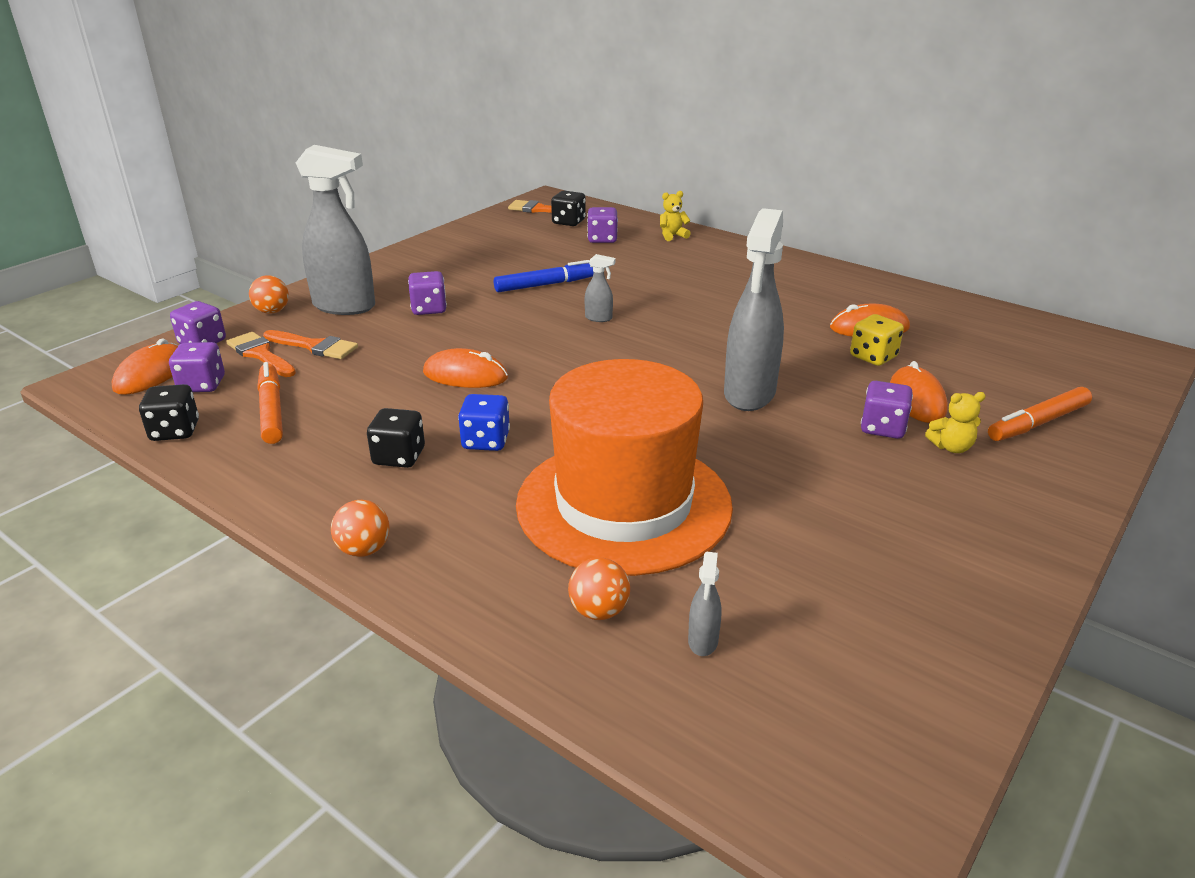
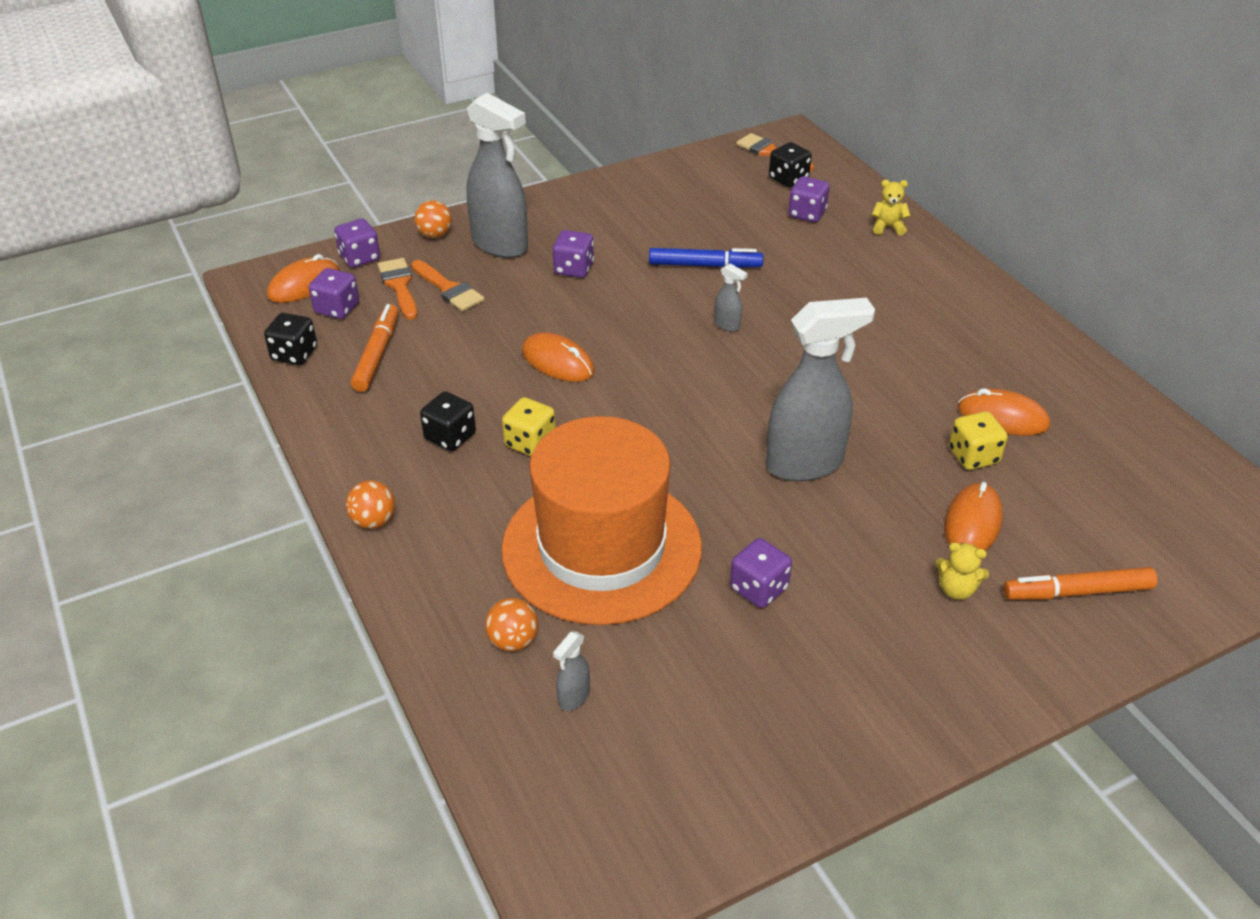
camera: 25 degrees right, 10 degrees up
blue dice [458,394,510,451] -> yellow dice [502,397,556,456]
grey spray bottle [724,208,784,411] -> grey spray bottle turned 150 degrees counterclockwise [766,298,875,481]
purple dice [861,381,913,439] -> purple dice moved to [730,538,792,608]

